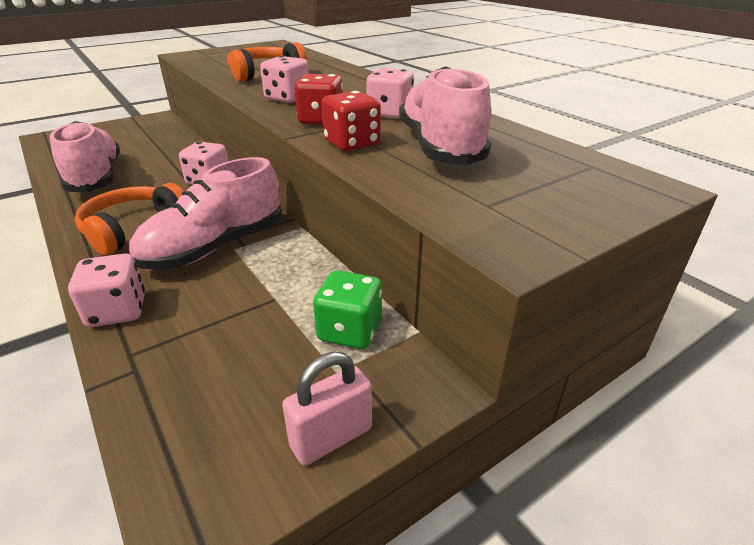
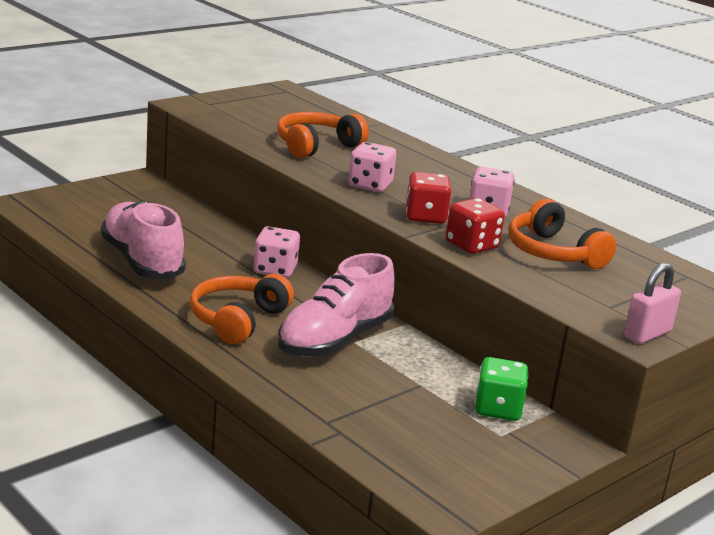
camera: 10 degrees left, 10 degrees down
pink dice [68,253,145,327] -> none
pink padlock [282,352,372,466] -> pink padlock moved to [624,263,681,344]
pink shoe [399,66,491,165] -> orange headphones [509,199,616,269]

